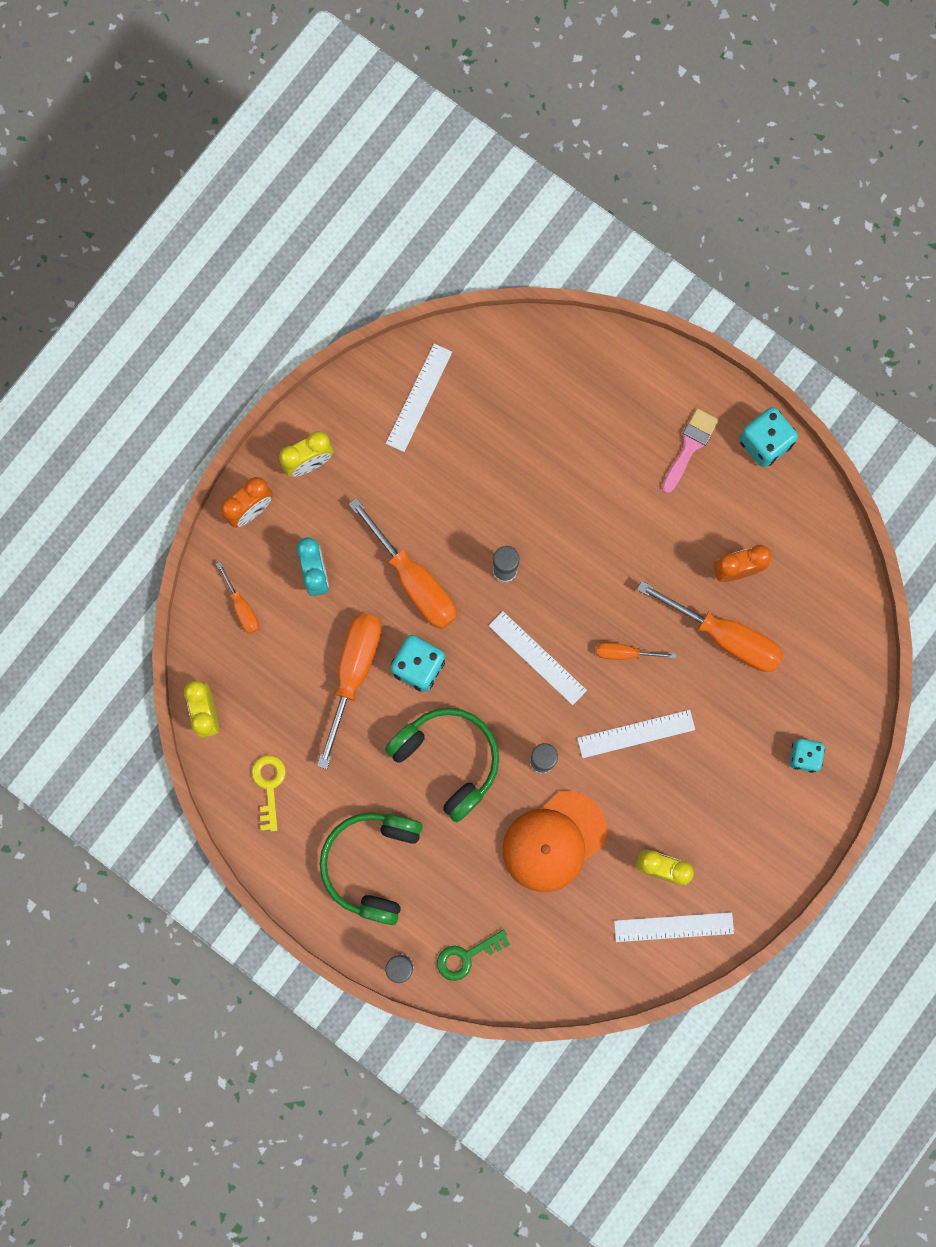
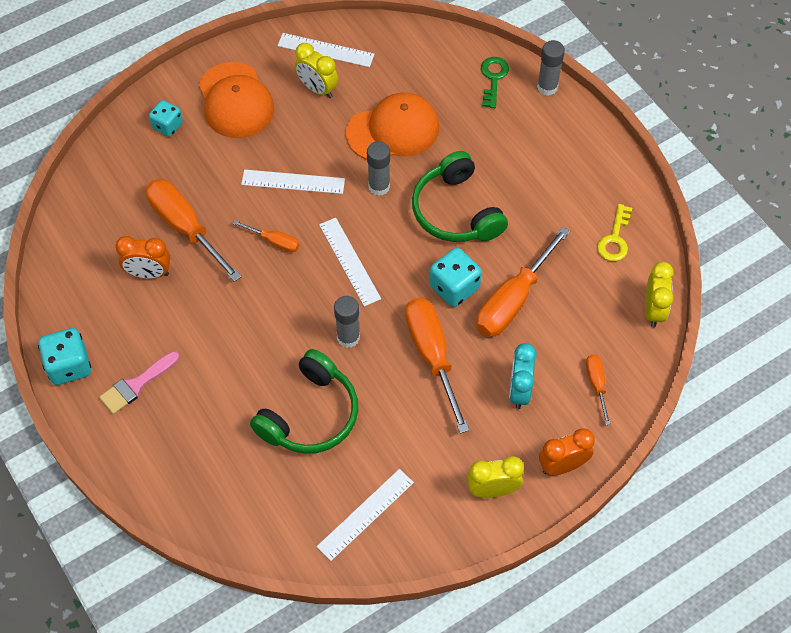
camera: 160 degrees left, 20 degrees down
green headphones [320,812,423,925] -> green headphones moved to [250,349,358,454]
green key [437,929,510,981] -> green key turned 75 degrees counterclockwise [481,57,509,108]
none -> orange cap [199,62,274,138]

